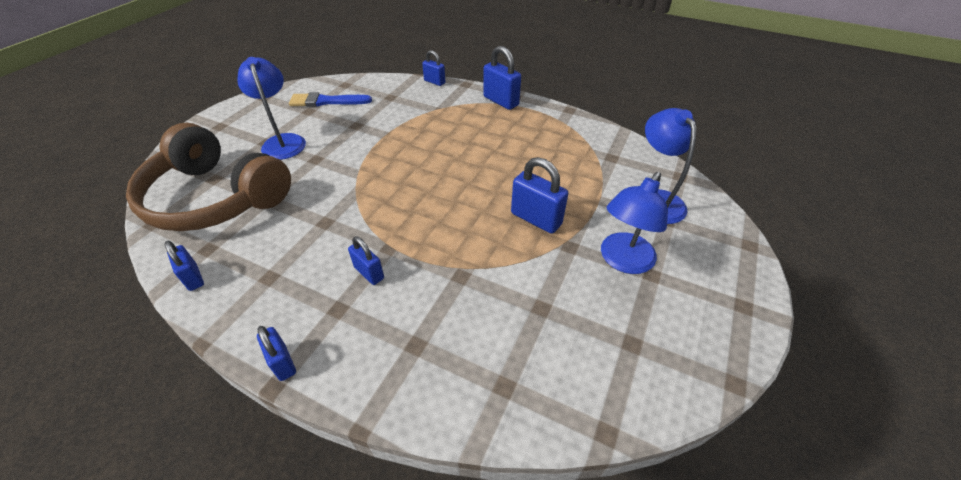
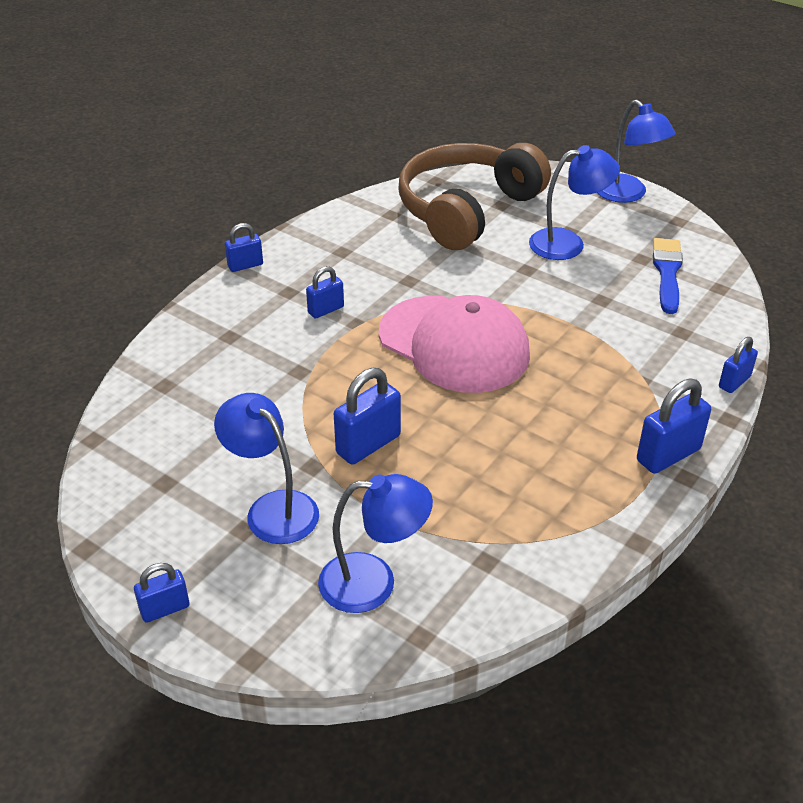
camera: 100 degrees right, 5 degrees down
blue padlock [164,241,204,291] -> blue padlock moved to [134,563,190,623]
none -> pink cap [379,295,530,393]
none -> blue lamp [597,100,676,203]

